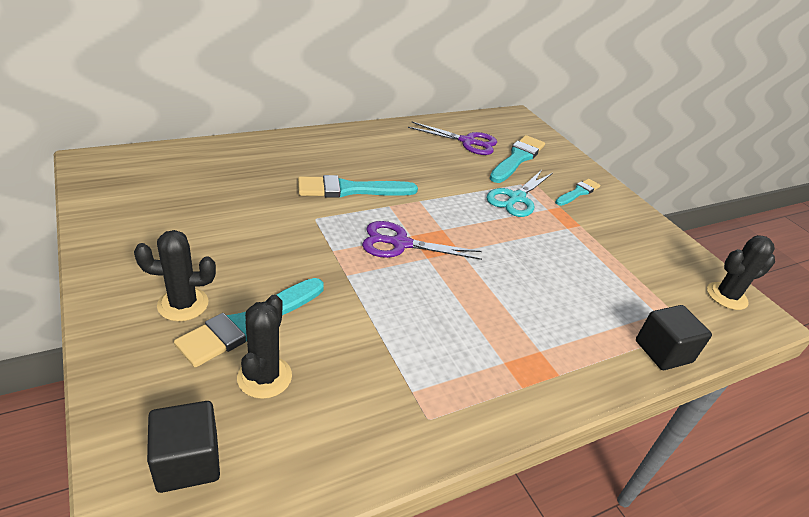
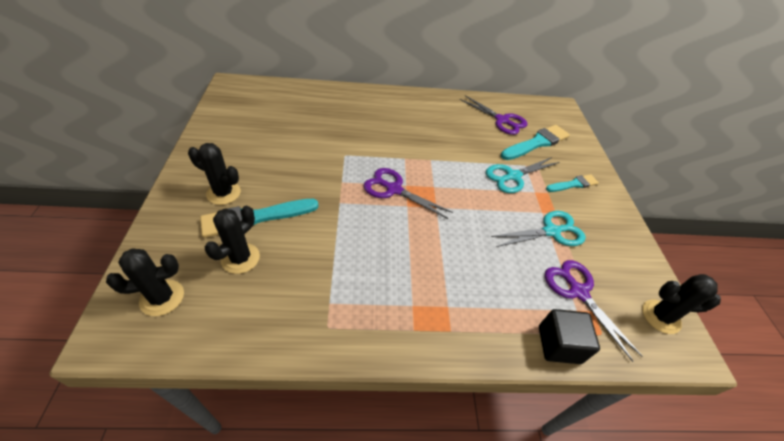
camera: 25 degrees right, 10 degrees up
black cube [147,401,220,493] -> black cactus [106,248,184,316]
turquoise brush [298,175,418,198] -> none
none -> turquoise scissors [491,211,586,247]
none -> purple scissors [545,260,642,362]

